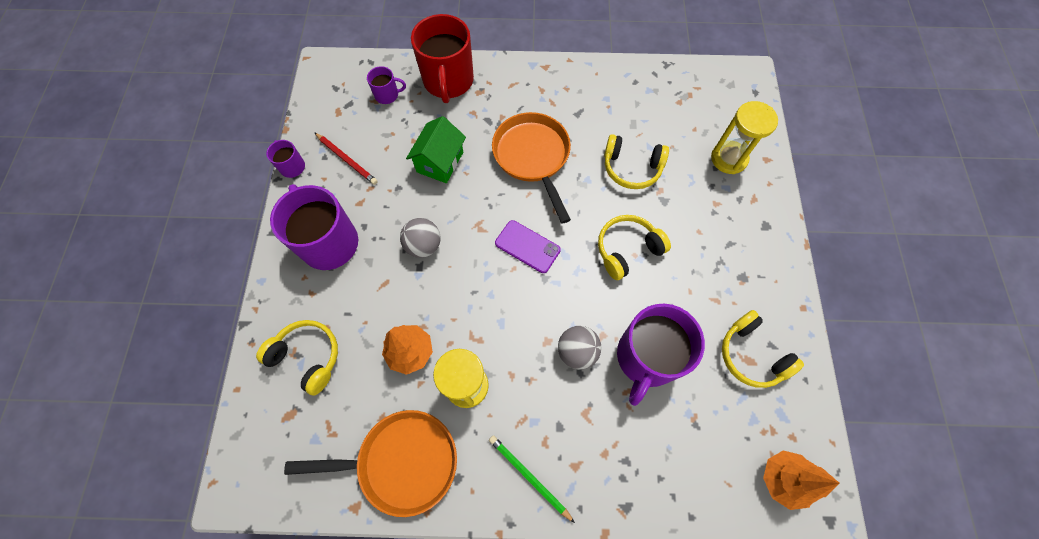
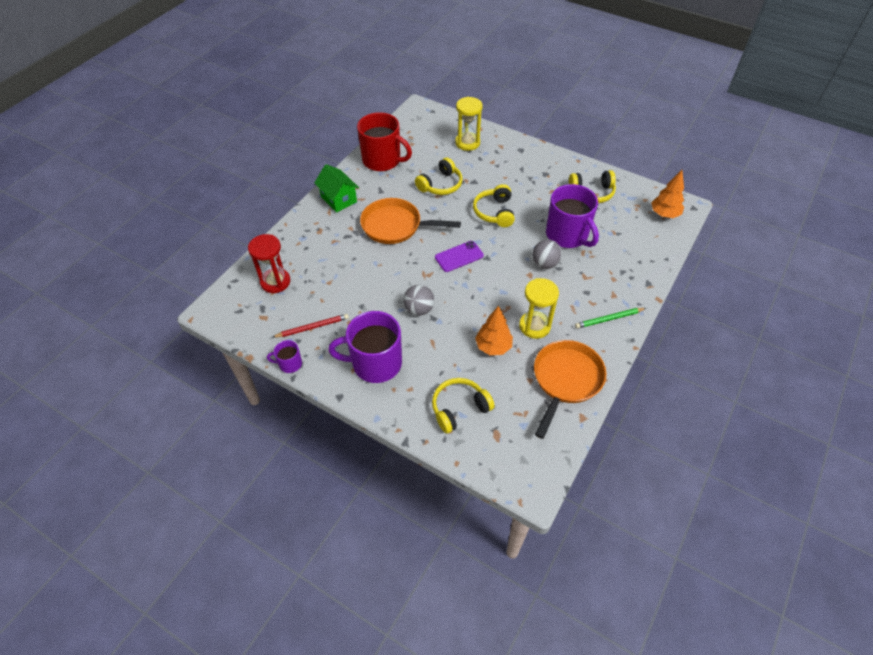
camera: 60 degrees left, 15 degrees down
purple mug [367,66,406,104] -> red hourglass [248,234,290,293]
green house [406,116,466,183] -> green house moved to [314,164,359,213]
red mug [411,14,474,103] -> red mug moved to [357,112,412,171]

